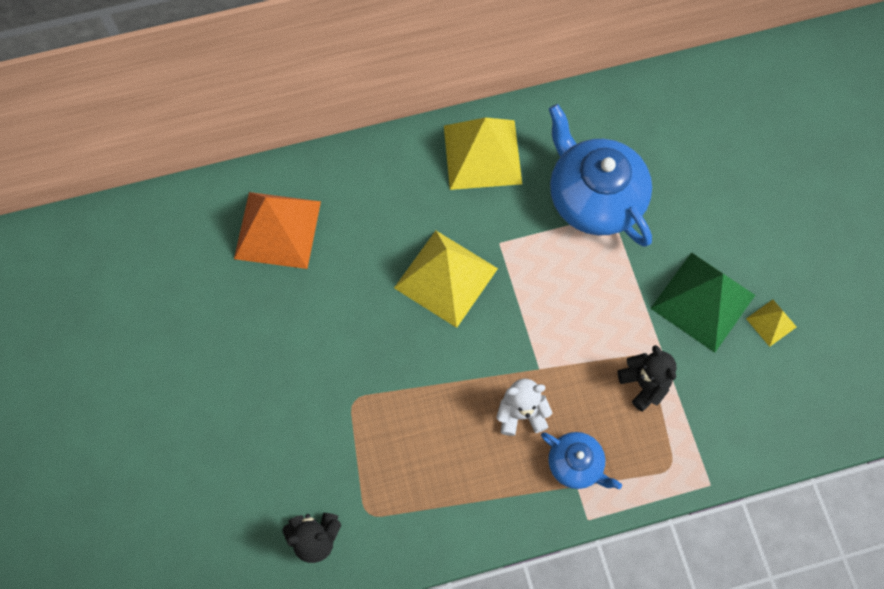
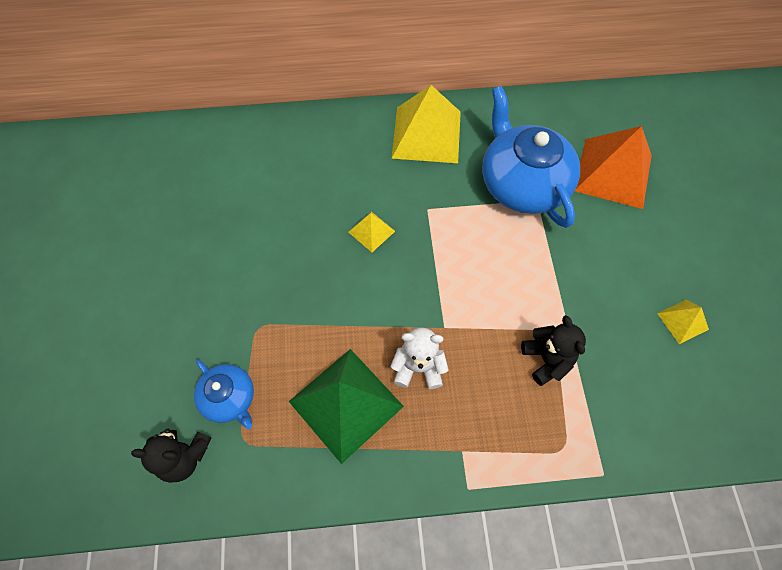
camera: 10 degrees right, 5 degrees down
orange pyramid [234,192,321,269] -> orange pyramid moved to [575,126,652,209]
yellow pyramid [394,231,498,328] -> yellow pyramid [348,212,395,252], size x0.47
blue teapot [541,432,622,489] -> blue teapot moved to [194,359,254,429]
green pyramid [650,253,755,353] -> green pyramid moved to [289,349,404,464]

